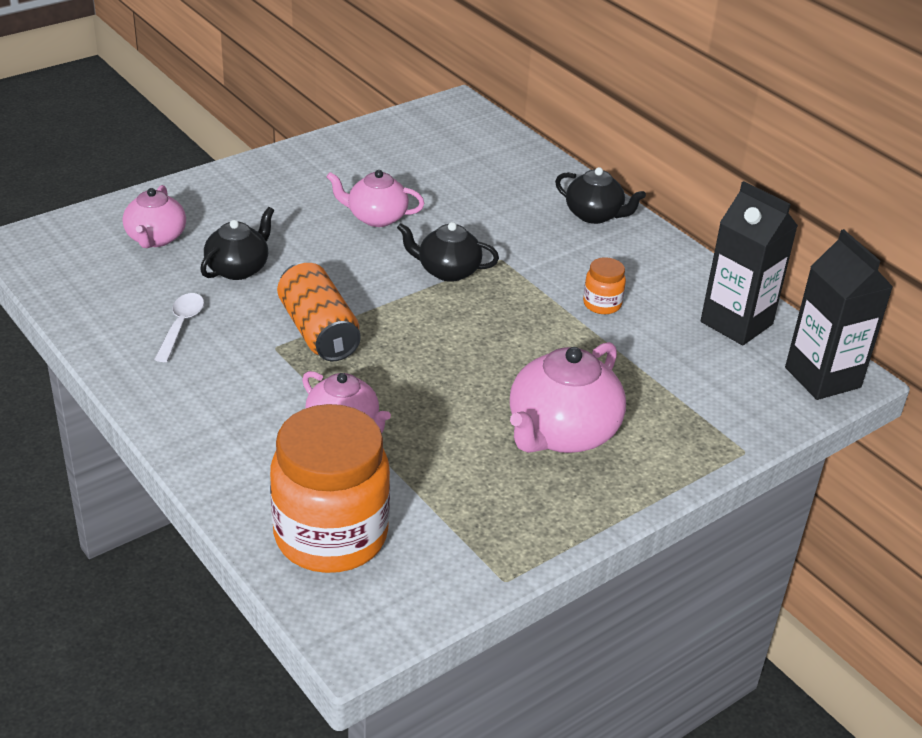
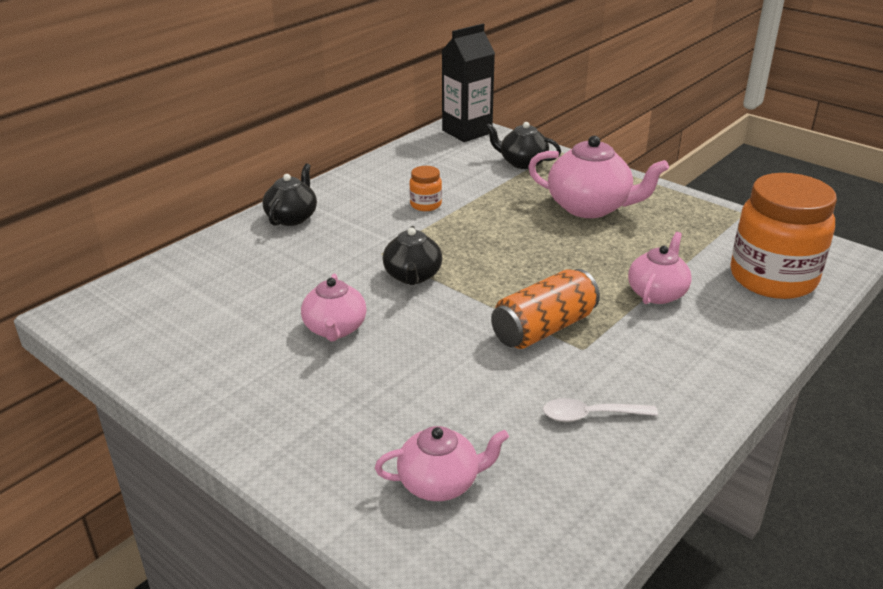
camera: 100 degrees left, 5 degrees down
black teapot [200,207,274,280] -> black teapot moved to [486,122,561,169]
black carton [701,181,798,345] -> none

